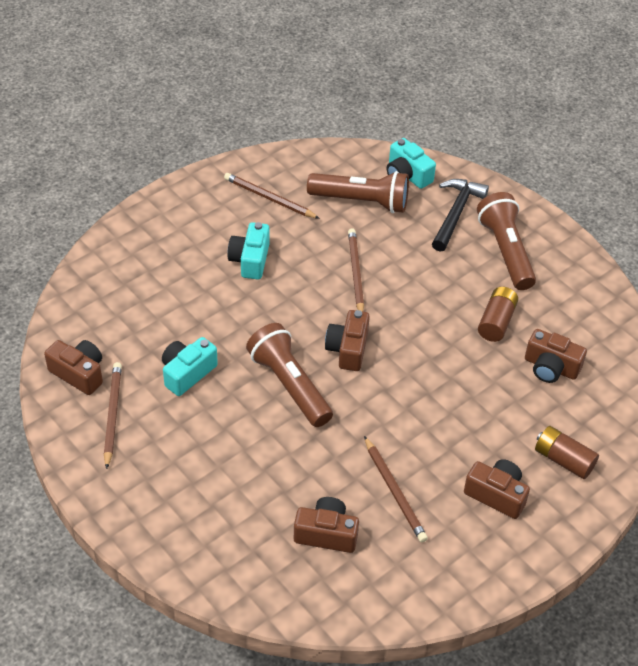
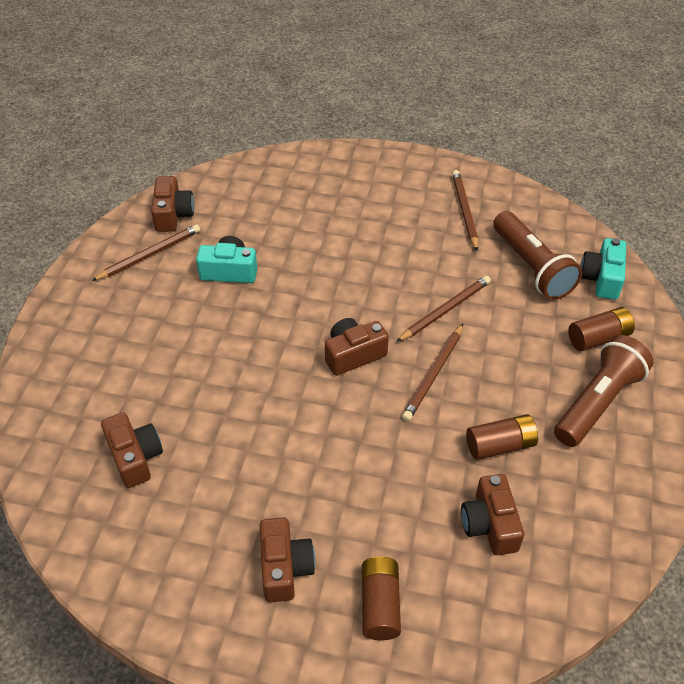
camera: 55 degrees right, 0 degrees up
turquoise camera [228,222,270,279] -> none
brown flashlight [246,323,333,427] -> none
brown pencil [364,436,428,542] -> brown pencil moved to [402,324,463,421]
black hammer [432,179,489,252] -> brown battery [568,307,635,351]

